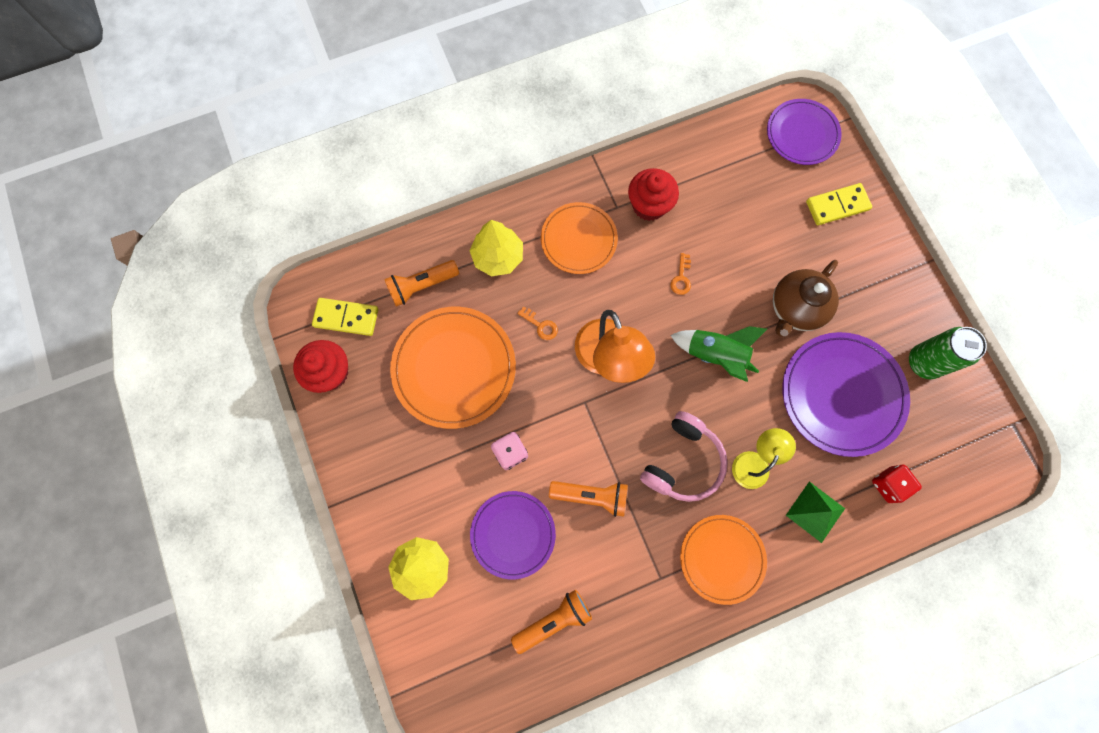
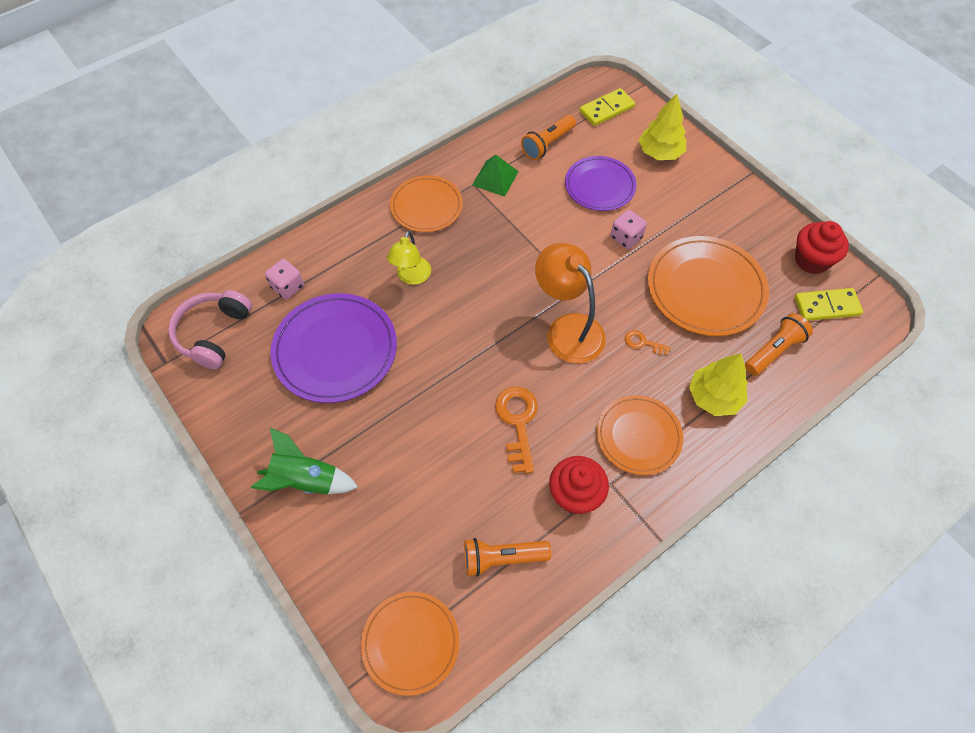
camera: 165 degrees right, 15 degrees down
orange flashlight [549,481,628,517] -> orange flashlight moved to [464,538,551,577]
pink headphones [640,411,728,502] -> pink headphones moved to [168,290,252,369]
green rocket [670,326,767,382] -> green rocket moved to [251,428,358,494]
orange key [671,253,691,295] -> orange key [495,387,538,474], size x1.92
purple plate [767,99,842,165] -> orange plate [361,591,460,696]
brown teapot [773,260,839,337] -> none
green pyramid [786,481,845,543] -> green pyramid moved to [472,155,519,197]
yellow domino [806,183,872,225] -> yellow domino moved to [580,88,635,126]
red dice [872,464,922,503] -> pink dice [265,259,304,300]
green can [909,327,987,379] -> none

